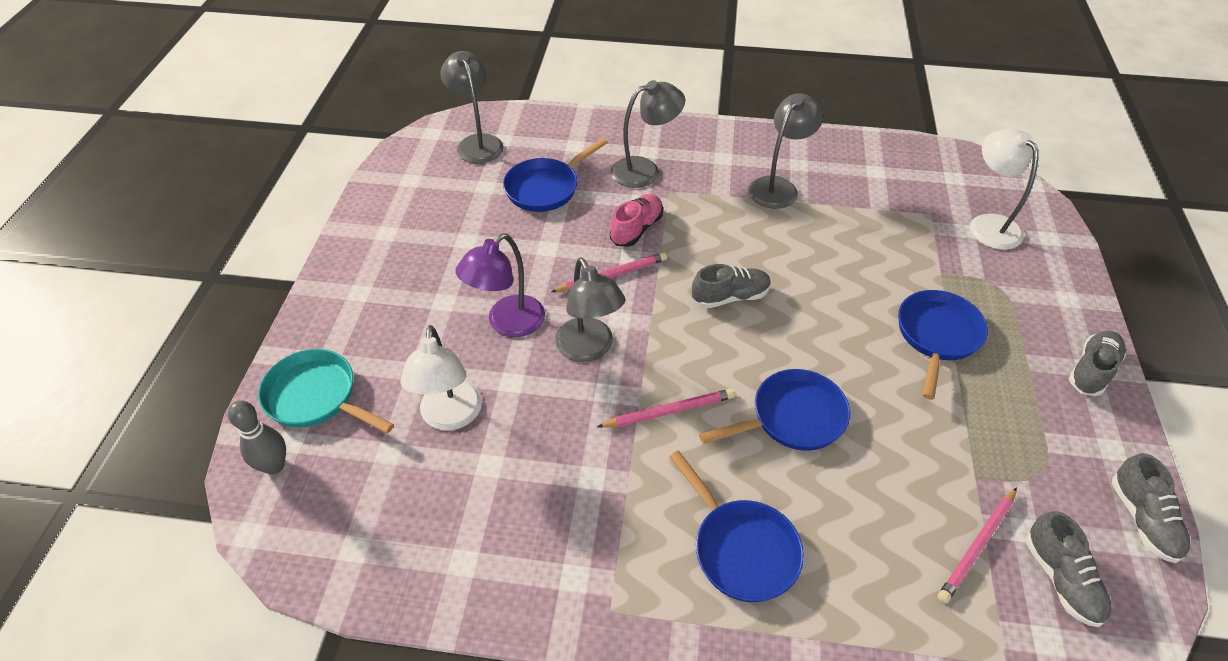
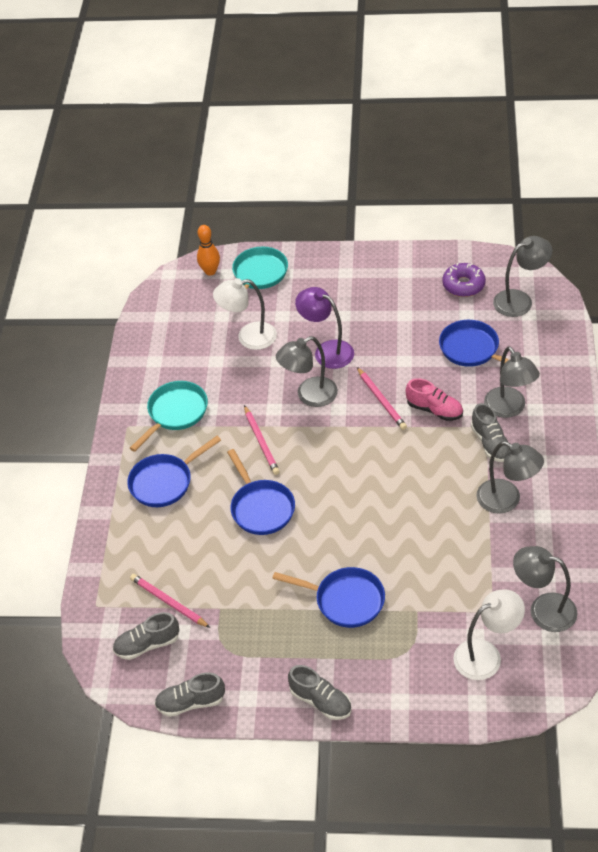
camera: 90 degrees right, 0 degrees up
grey bowling pin [228,400,286,475] -> orange bowling pin [197,225,220,276]
grey shoe [692,264,771,308] -> grey shoe moved to [471,403,510,462]
none -> turquoise pan [130,381,208,452]
none -> purple donut [442,263,486,297]
none -> grey lamp [513,546,578,632]

